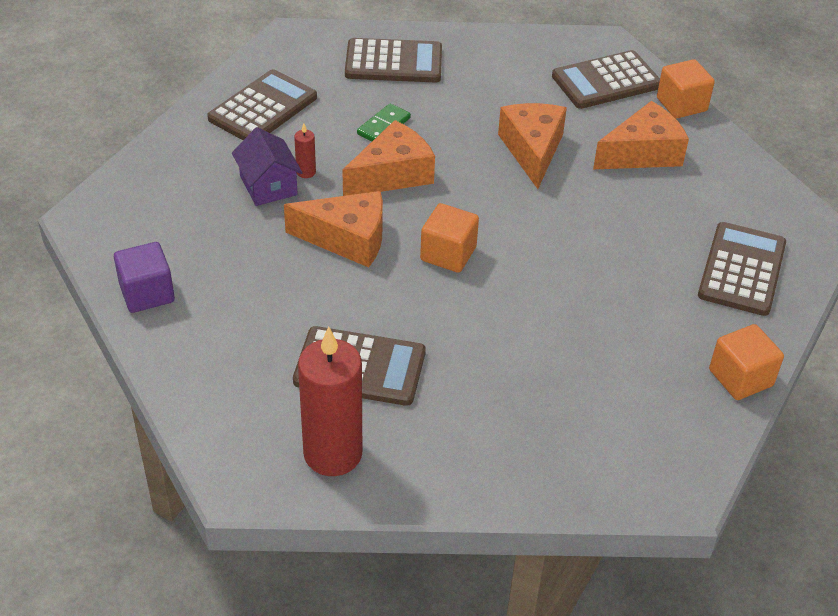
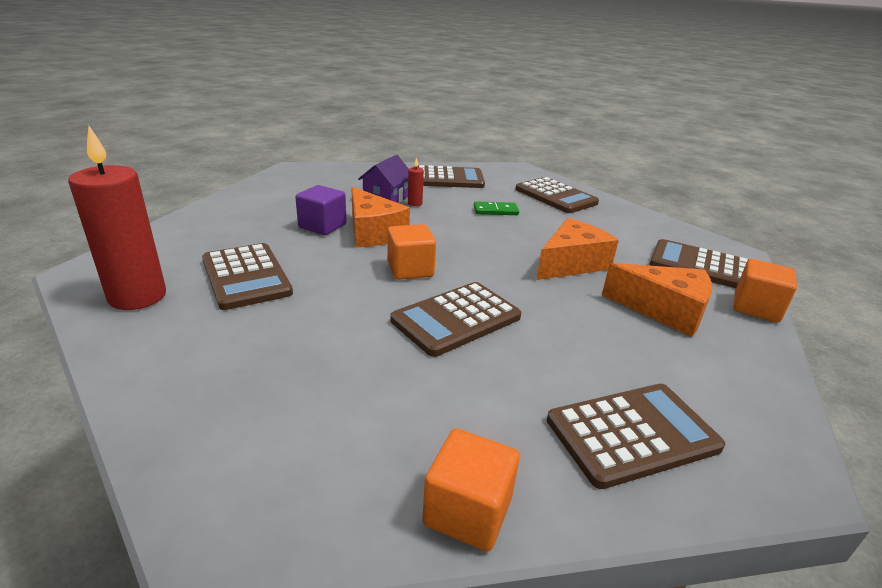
camera: 50 degrees right, 15 degrees down
purple cube [114,242,175,313] -> purple cube moved to [295,185,347,235]
orange cheese [342,120,435,196] -> none
none -> brown calculator [390,282,521,357]

